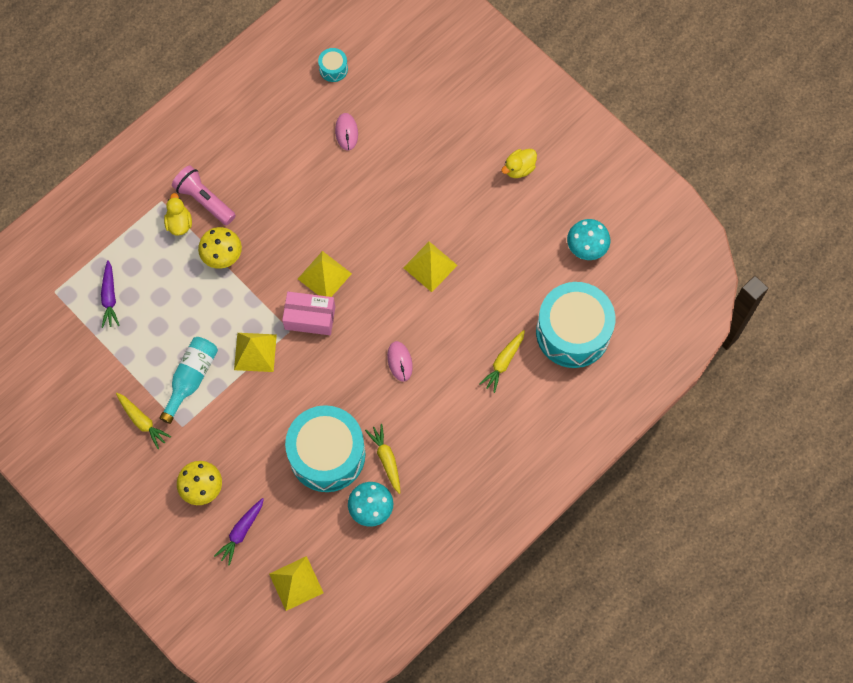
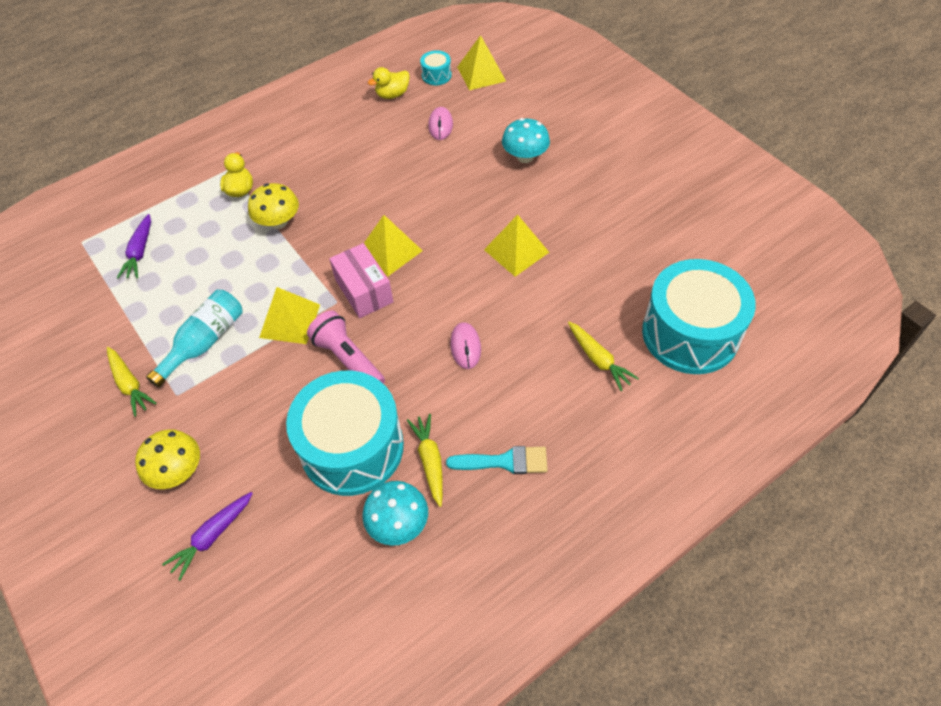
camera: 10 degrees right, 15 degrees down
pink flashlight [172,165,236,225] -> pink flashlight moved to [307,310,385,384]
yellow pyramid [269,556,323,611] -> yellow pyramid moved to [457,35,506,90]
pink box [282,292,335,335] -> pink box turned 45 degrees clockwise [329,243,393,318]
yellow carrot [479,330,525,393] -> yellow carrot turned 75 degrees counterclockwise [568,322,639,391]
yellow duck [501,149,537,178] -> yellow duck moved to [368,67,410,99]
turquoise mushroom [567,219,610,260] -> turquoise mushroom moved to [502,118,550,163]
none -> turquoise brush [446,446,548,474]

